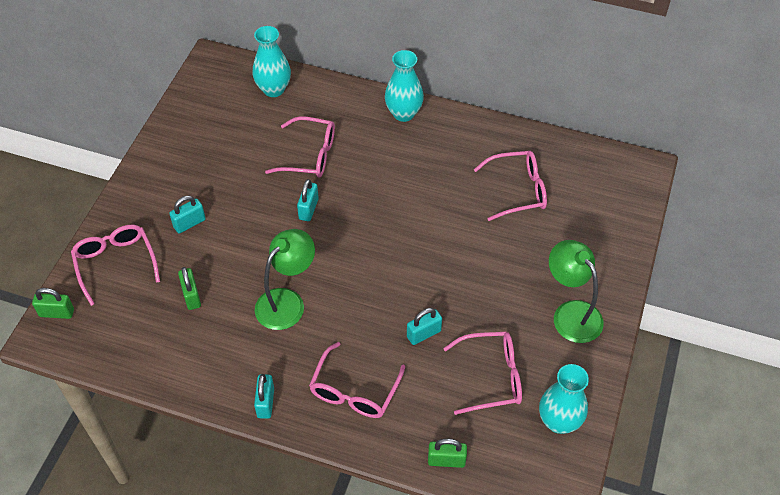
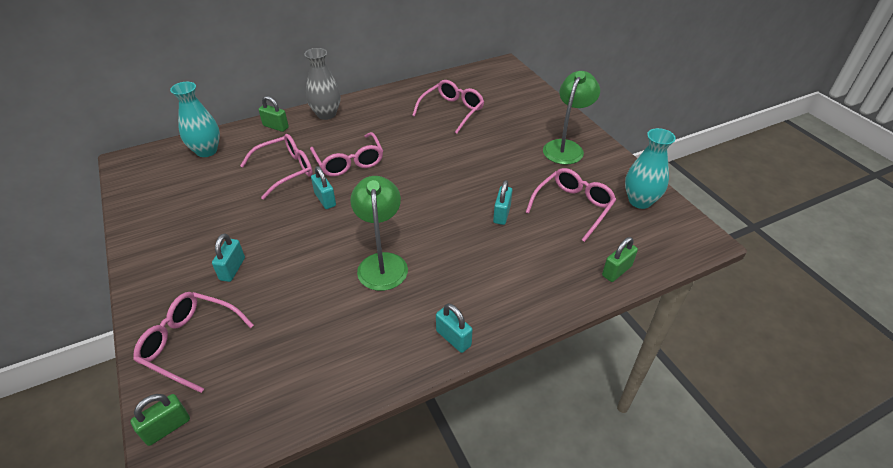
camera: 45 degrees left, 10 degrees down
green padlock [178,267,201,310] -> green padlock moved to [259,96,289,132]
pink glasses [309,342,405,418] -> pink glasses moved to [310,132,383,177]
turquoise vase [385,50,424,122] -> grey vase [304,48,341,120]
green lamp [549,240,604,343] -> green lamp turned 105 degrees clockwise [543,71,600,165]

